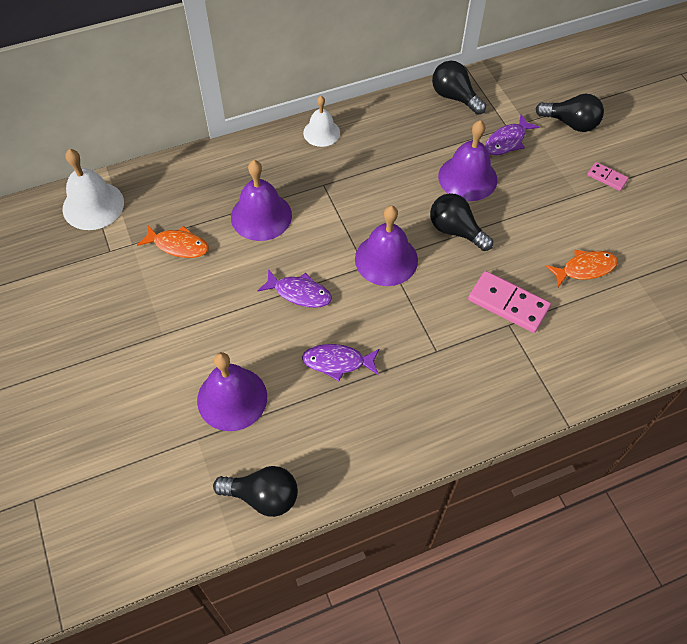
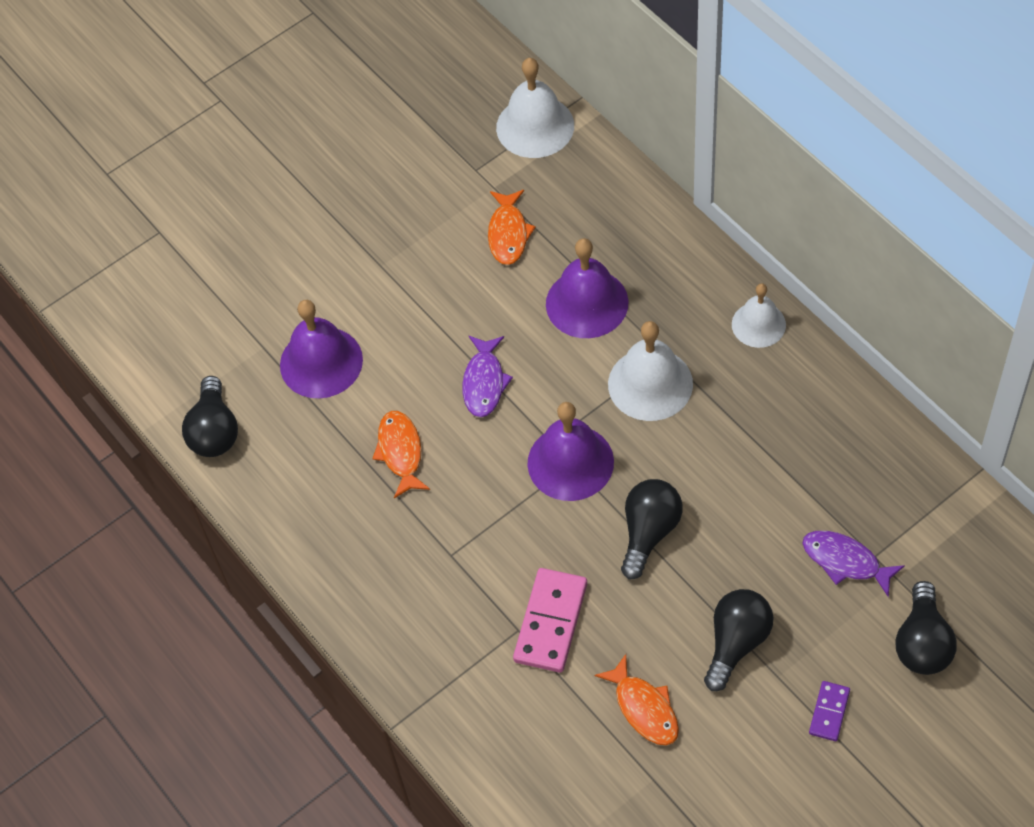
camera: 80 degrees right, 0 degrees up
purple fish [302,344,380,381] -> orange fish [372,411,430,498]
black light bulb [432,61,486,115] -> black light bulb moved to [704,589,774,691]
purple bell [438,120,497,201] -> none
pink domino [587,162,628,191] -> purple domino [809,681,850,741]
none -> white bell [608,321,693,421]

